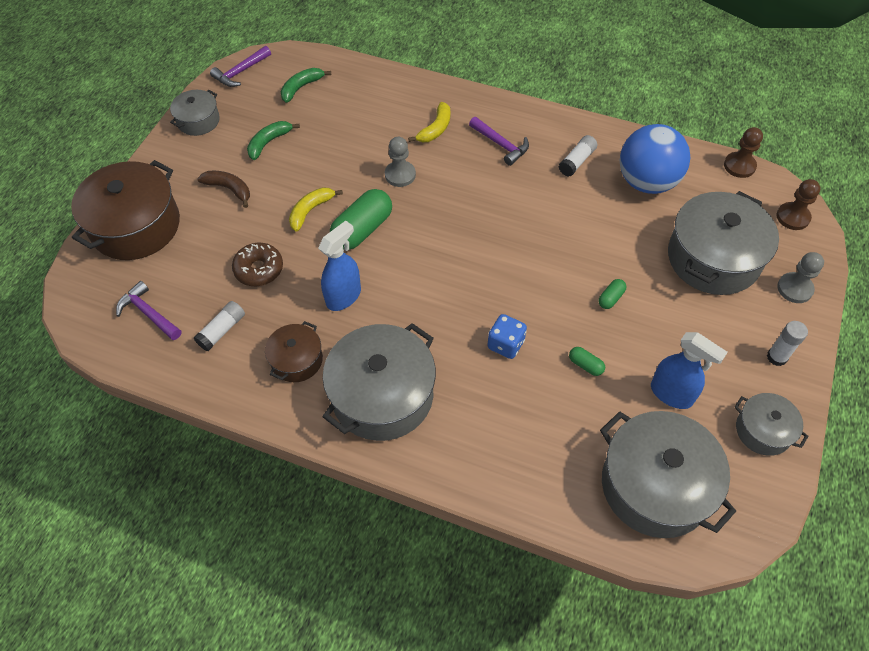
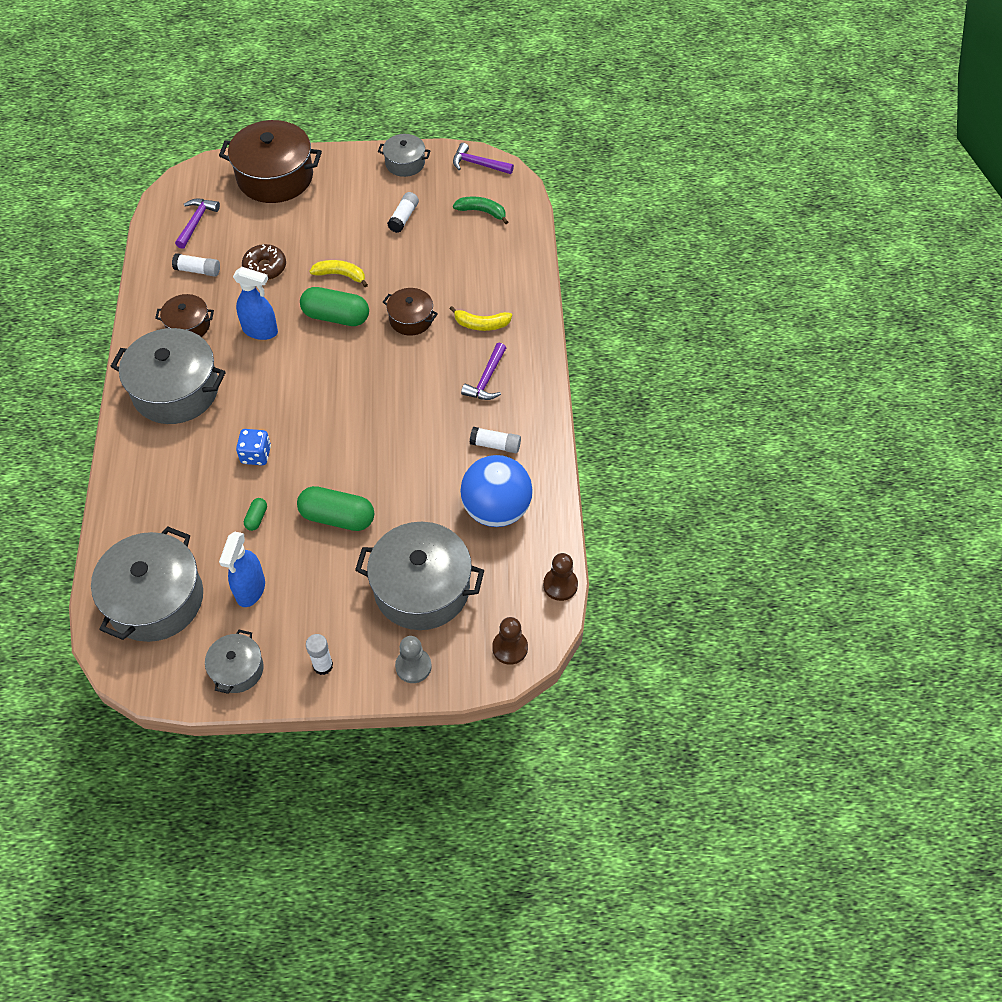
camera: 65 degrees right, 0 degrees up
brown banana [197,171,250,208] -> none
green banana [247,121,300,160] -> white glue stick [387,192,419,233]
grey pawn [385,137,416,187] -> brown pot [383,288,438,335]
green capsule [598,279,626,309] -> green capsule [297,486,374,531], size x2.17

